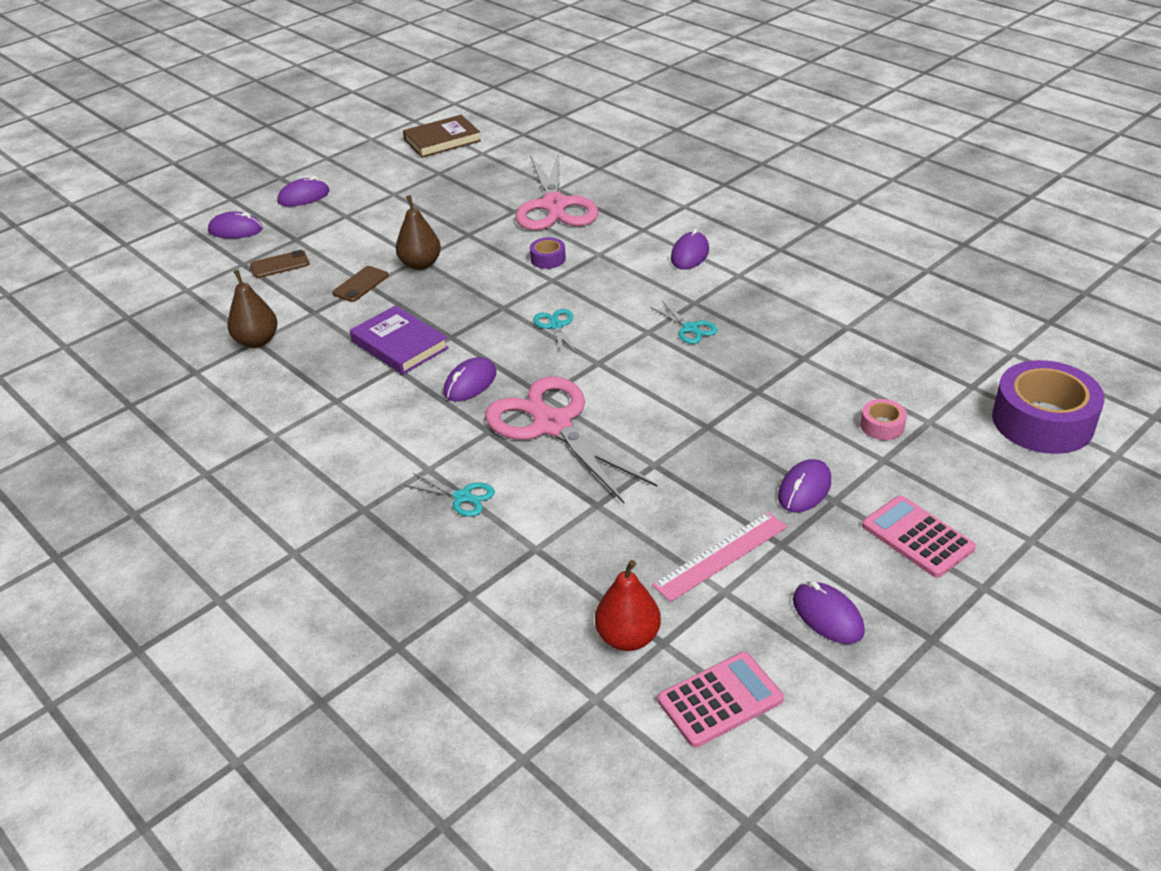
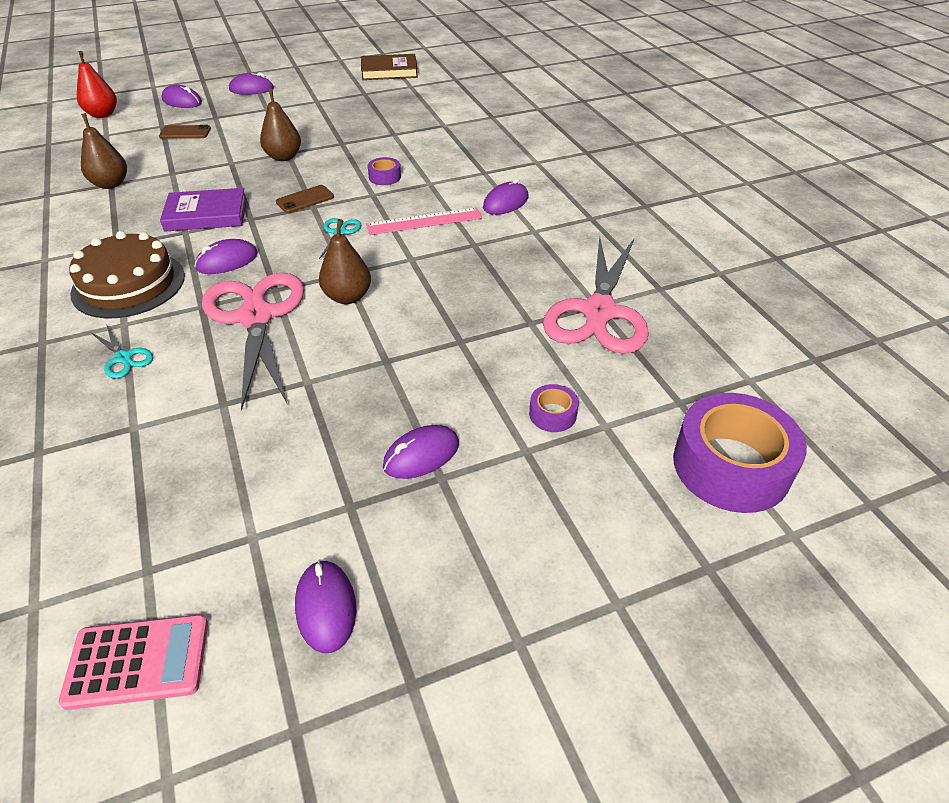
camera: 20 degrees right, 5 degrees up
brown phone [332,266,389,302] -> brown phone moved to [276,185,334,213]
purple book [350,306,449,375] -> purple book turned 75 degrees counterclockwise [160,188,247,232]
pink scissors [515,151,599,231] -> pink scissors moved to [543,236,649,354]
red pear [595,560,661,651] -> red pear moved to [77,51,117,118]
turquoise scissors [650,301,718,344] -> none
pink ruler [652,512,787,602] -> pink ruler moved to [366,207,482,235]
pink tape [860,399,907,440] -> purple tape [529,384,579,432]
pink calculator [862,495,976,578] -> none
none -> brown cake [69,231,185,318]
none -> brown pear [319,219,371,304]

